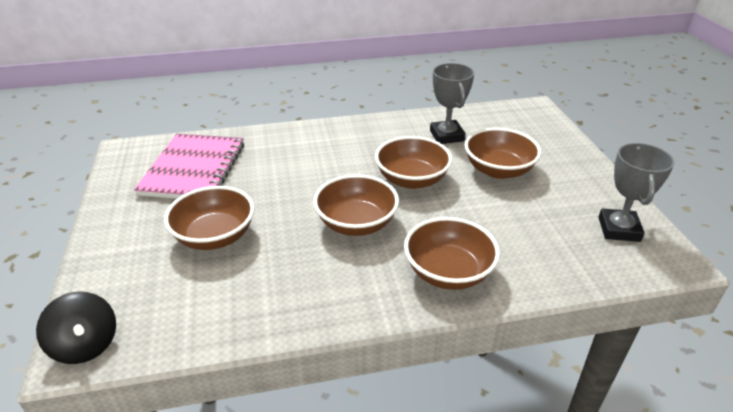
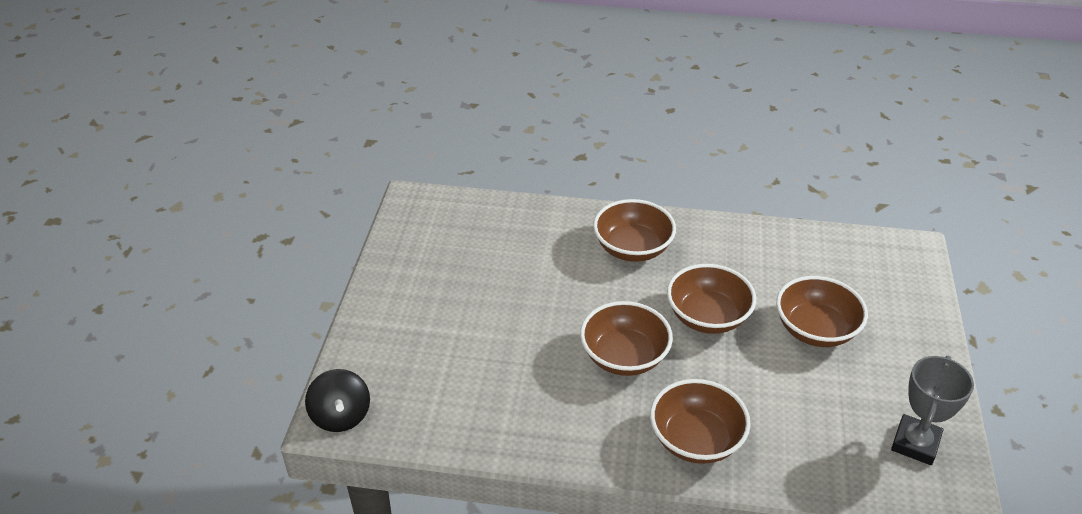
camera: 20 degrees right, 5 degrees up
pink notebook [134,134,244,199] -> none
brown bowl [164,186,254,250] -> brown bowl moved to [593,199,676,262]
grey trophy [430,63,474,144] -> none

